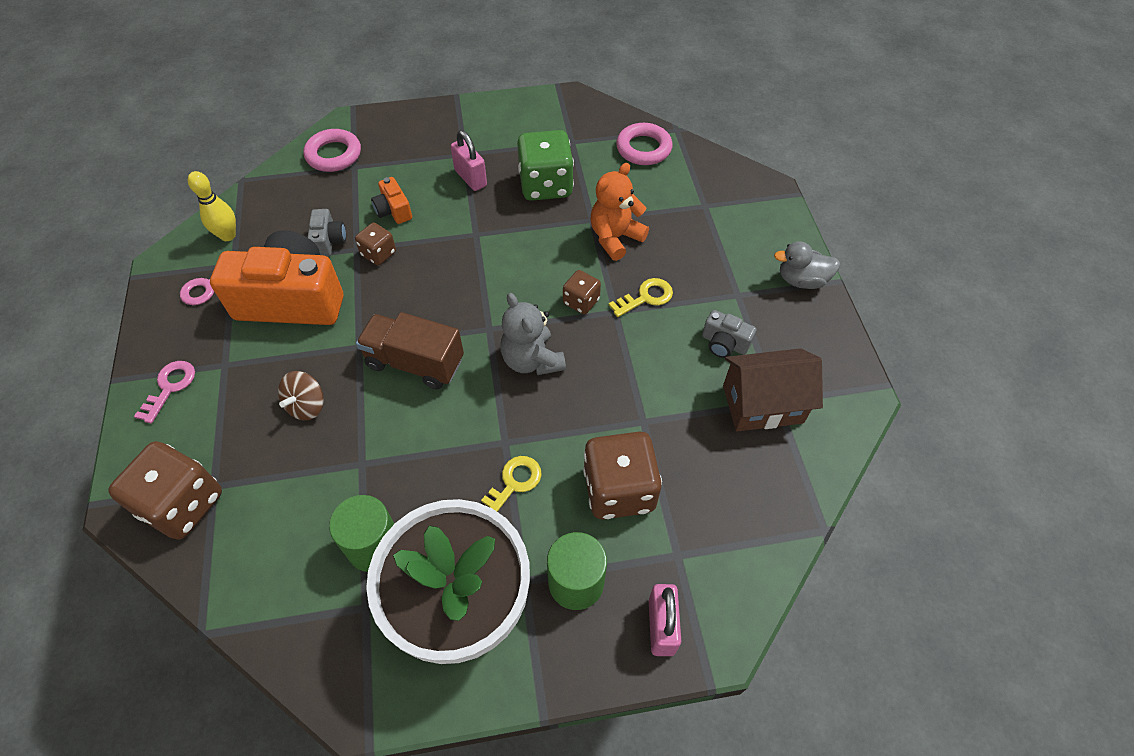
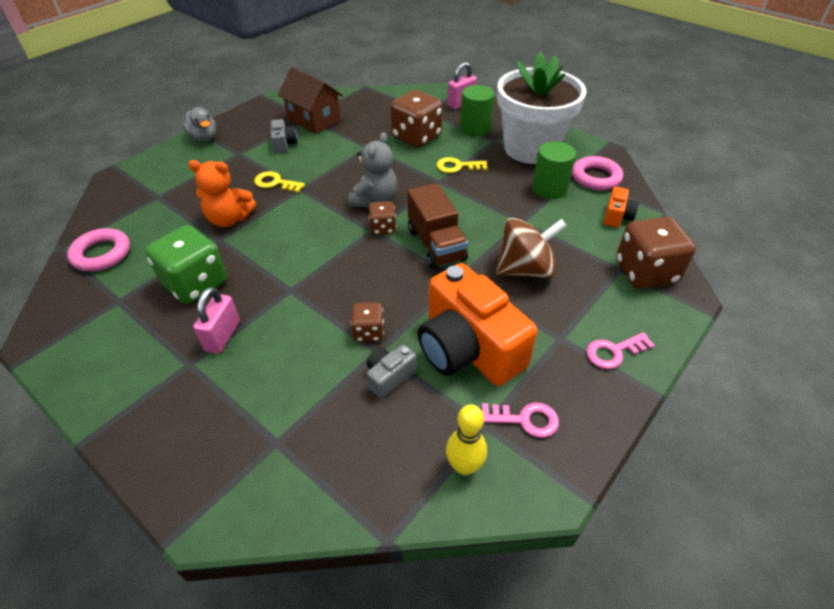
camera: 130 degrees left, 10 degrees down
brown spinning top [278,371,324,420] -> brown spinning top [496,218,567,279], size x1.69
pink ring [304,129,361,172] -> pink ring moved to [572,156,623,190]
orange camera [371,177,412,224] -> orange camera moved to [604,187,639,227]
brown dice [563,270,601,314] -> brown dice moved to [369,201,396,235]

